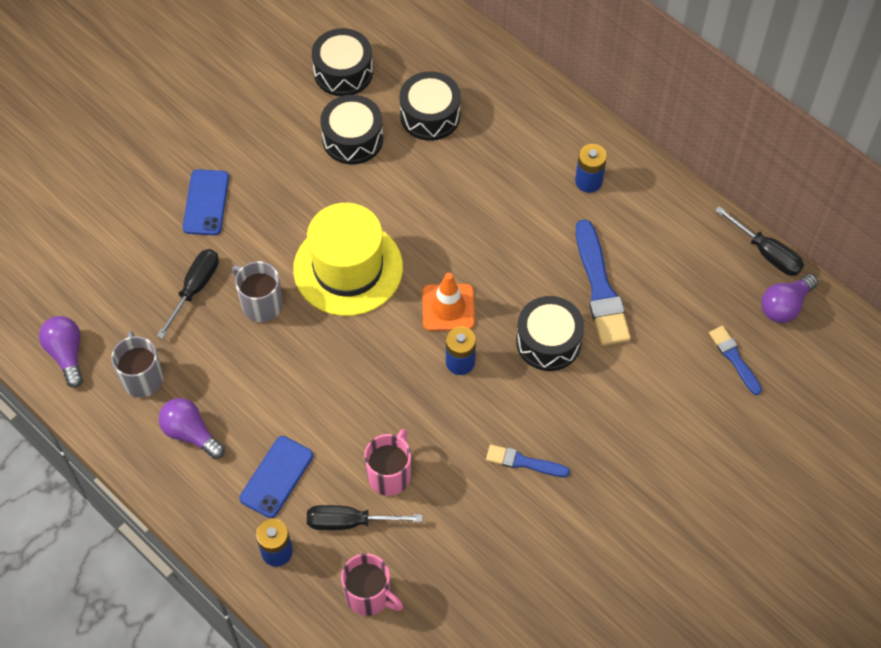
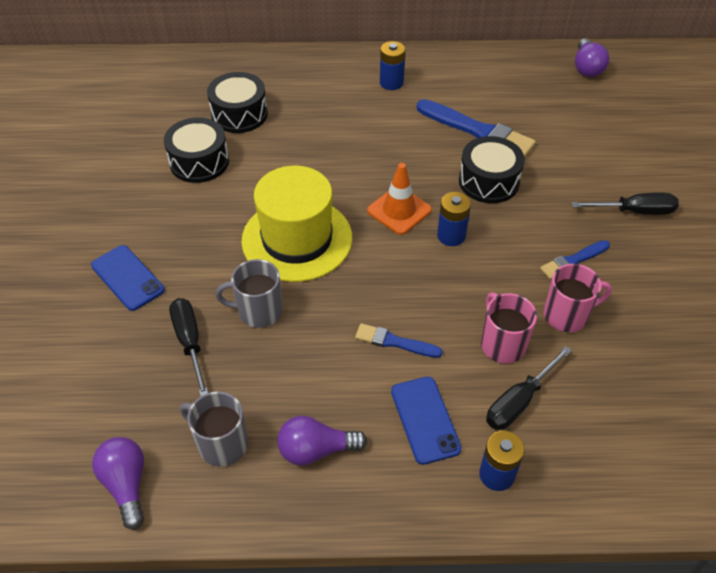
camera: 45 degrees left, 10 degrees down
purple light bulb [39,316,83,388] -> purple light bulb turned 45 degrees clockwise [92,437,144,530]
black drum [312,28,373,96] -> none
pink mug [341,554,403,616] -> pink mug moved to [544,264,612,332]
blue brush [709,326,762,395] -> blue brush moved to [355,323,443,358]
black screwdriver [715,206,804,276] -> black screwdriver moved to [572,192,679,215]

